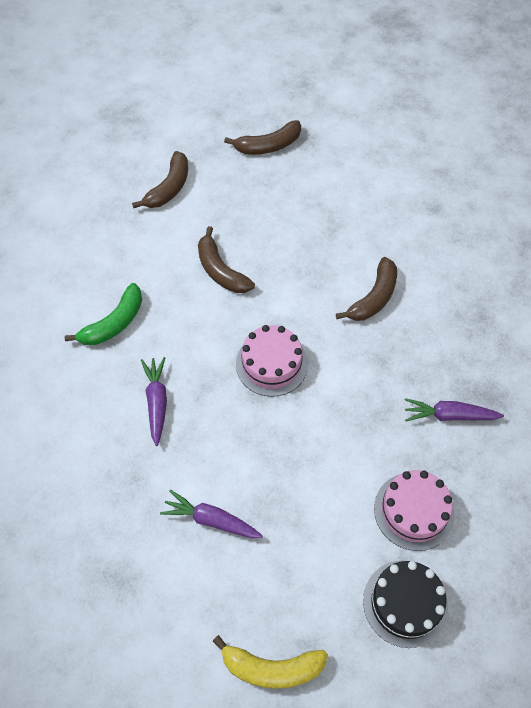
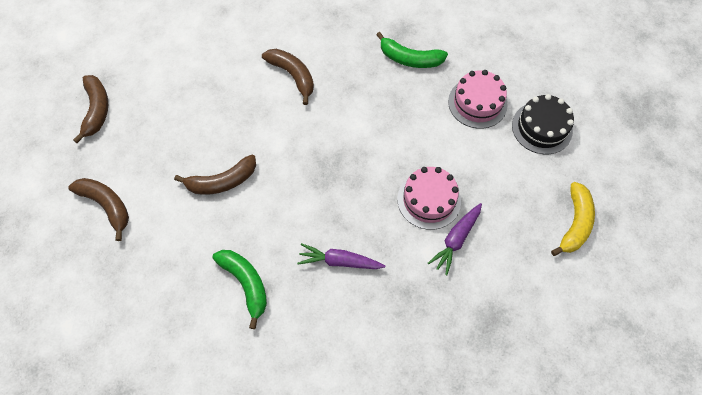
camera: 75 degrees left, 5 degrees up
pink cake [236,325,308,397] -> pink cake moved to [397,167,461,230]
purple carrot [405,398,504,421] -> green banana [376,32,448,68]

